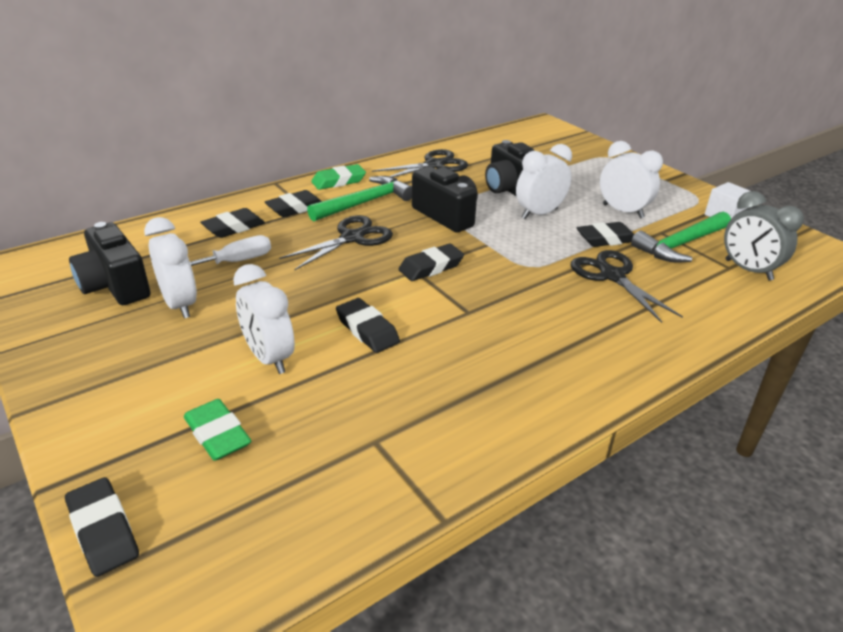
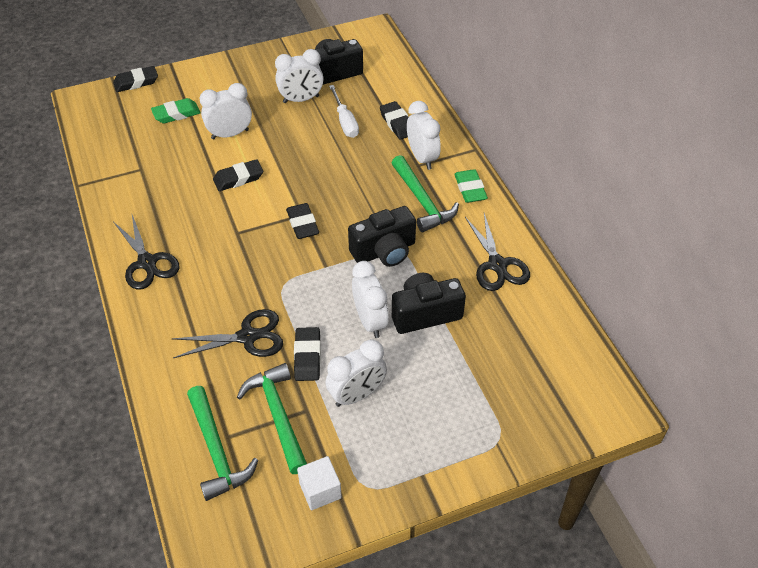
camera: 105 degrees right, 15 degrees up
black eraser [265,190,322,217] -> white clock [407,101,441,170]
black scissors [279,215,393,270] -> black scissors moved to [114,215,179,290]
grey clock [724,191,804,281] -> green hammer [187,386,258,501]

